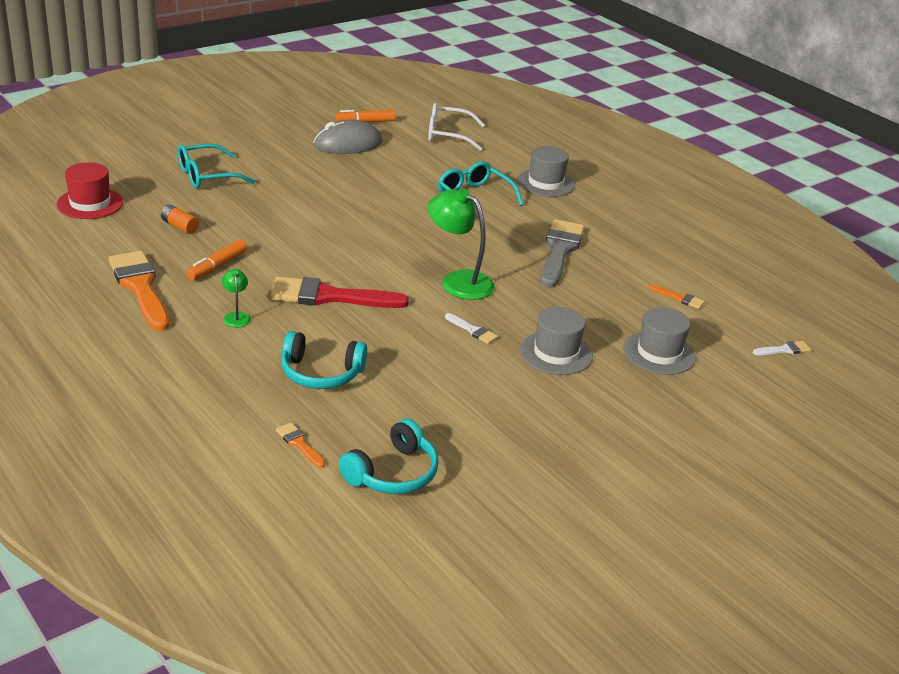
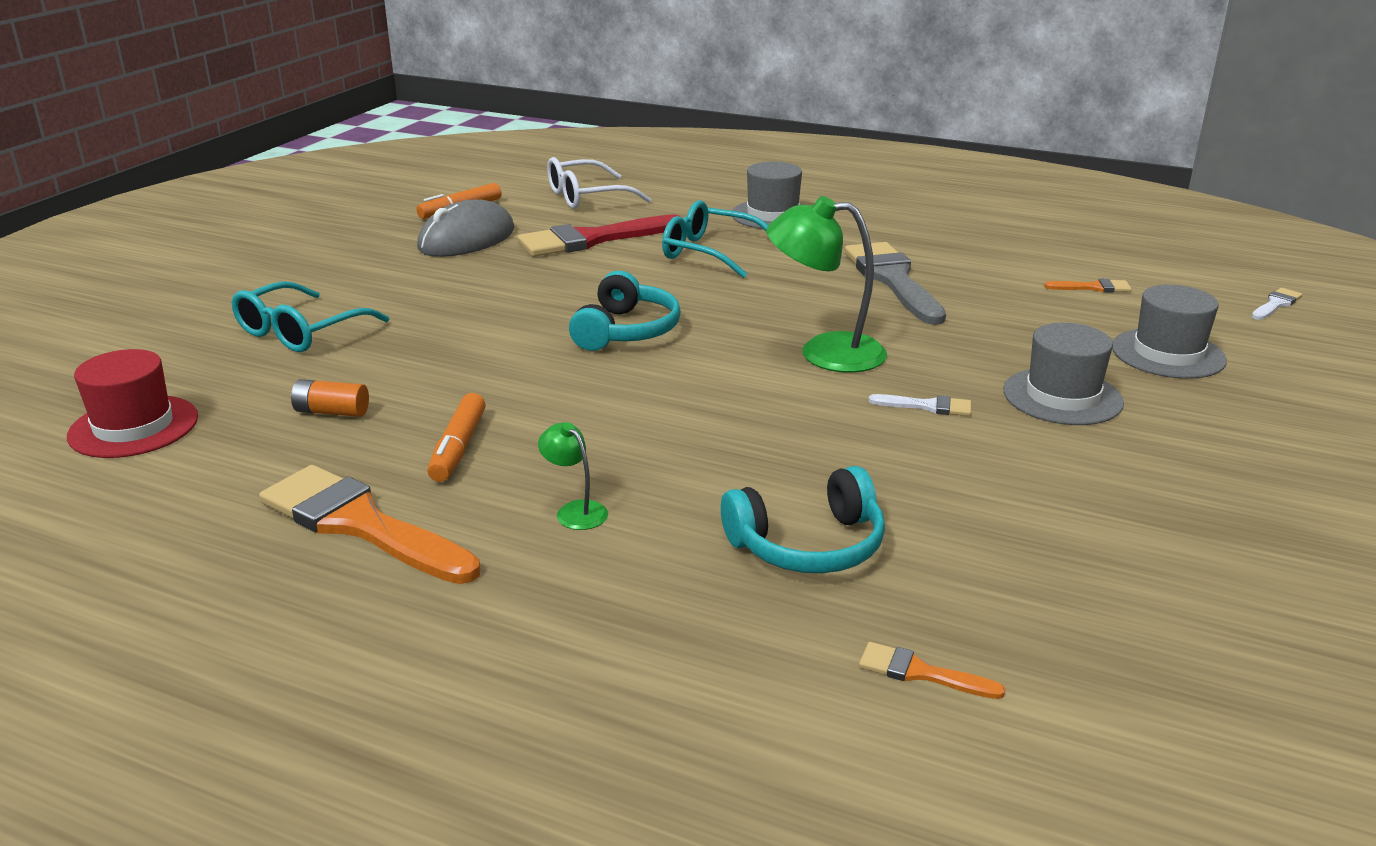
camera: 25 degrees left, 5 degrees down
red brush [270,277,409,308] -> red brush moved to [517,214,680,257]
turquoise headphones [339,419,439,494] -> turquoise headphones moved to [569,271,681,351]

